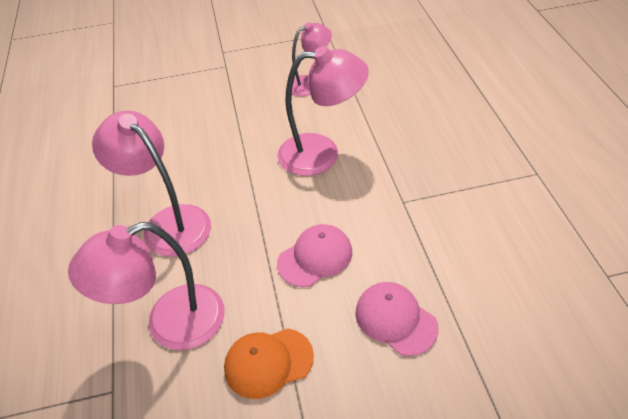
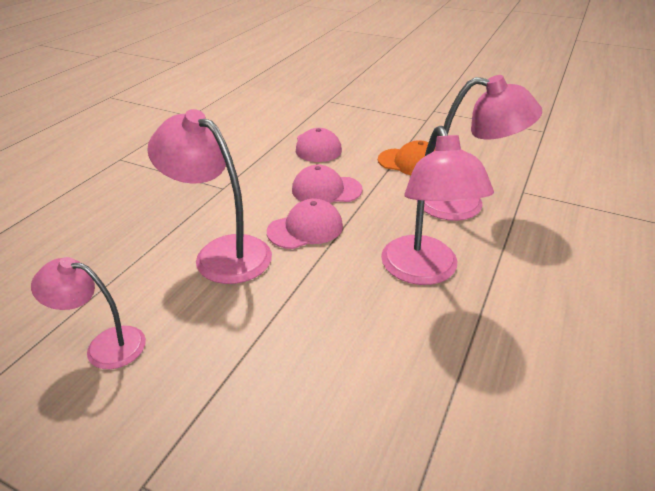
camera: 145 degrees left, 10 degrees down
none -> pink cap [267,198,343,249]

